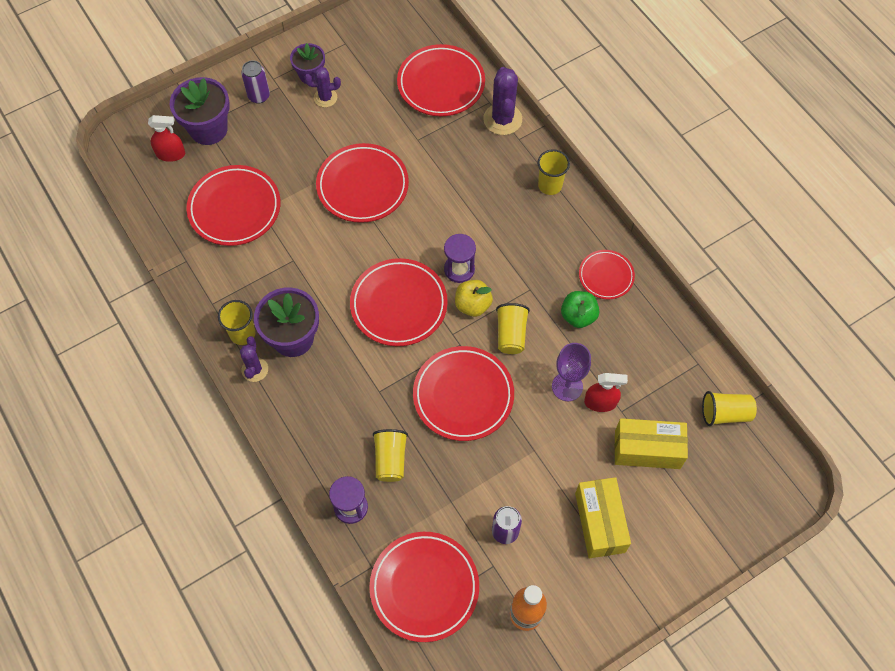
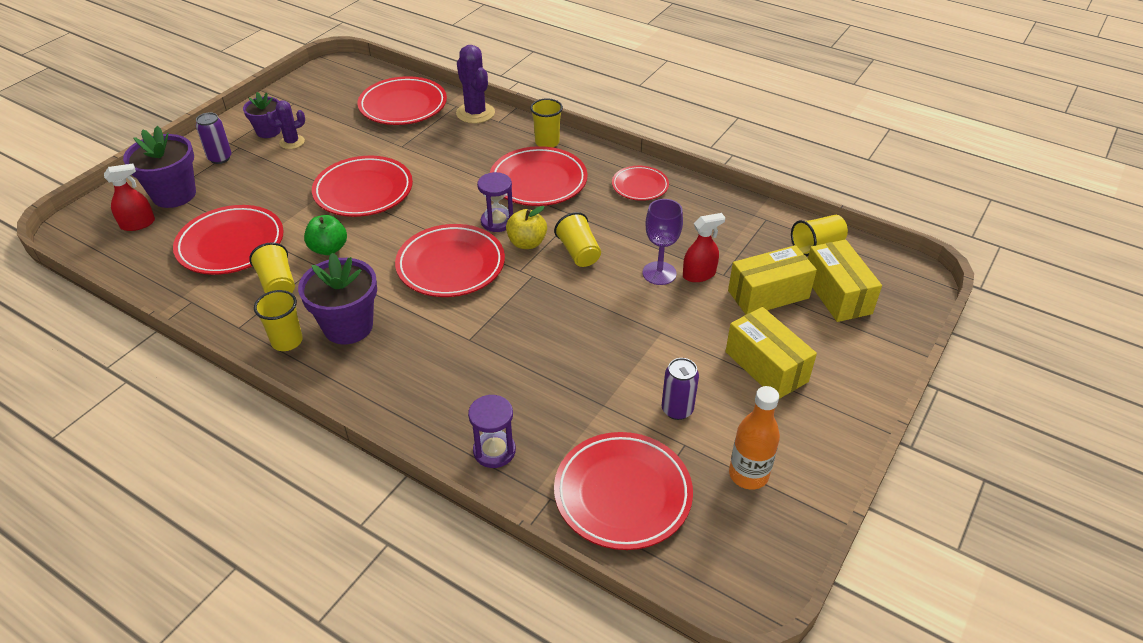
camera: 25 degrees left, 20 degrees down
purple cactus [240,336,268,382] -> none
yellow cup [373,429,408,482] -> yellow cup moved to [249,242,295,293]
red plate [413,346,514,441] -> red plate moved to [490,146,587,206]
green apple [561,291,599,328] -> green apple moved to [304,215,347,255]
none -> yellow box [808,240,882,322]

